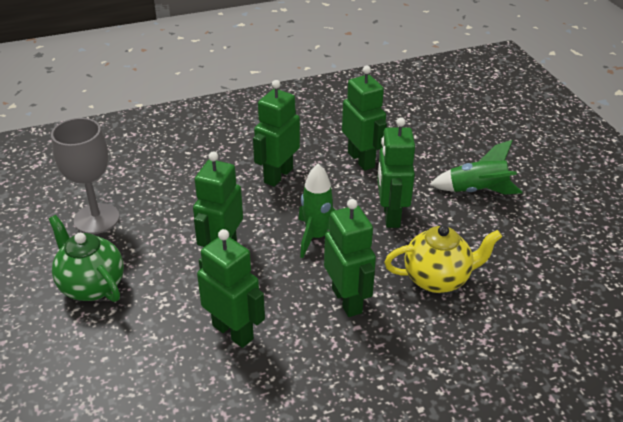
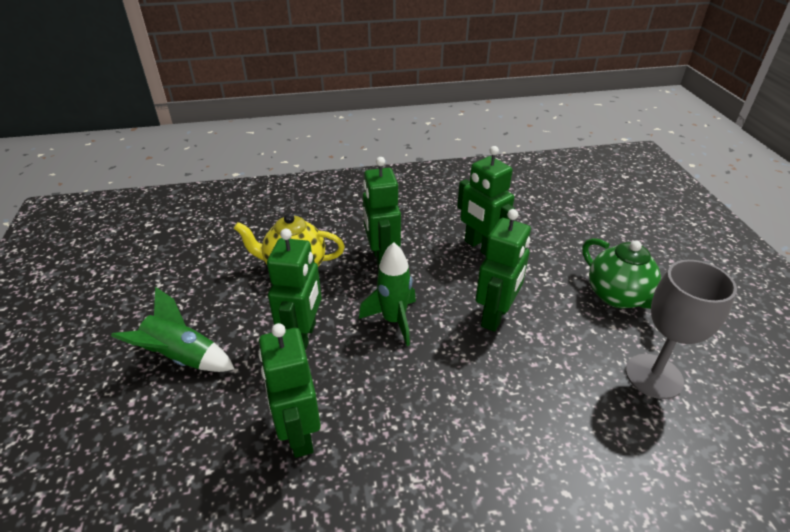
camera: 170 degrees left, 0 degrees up
green robot [253,80,300,187] -> none

